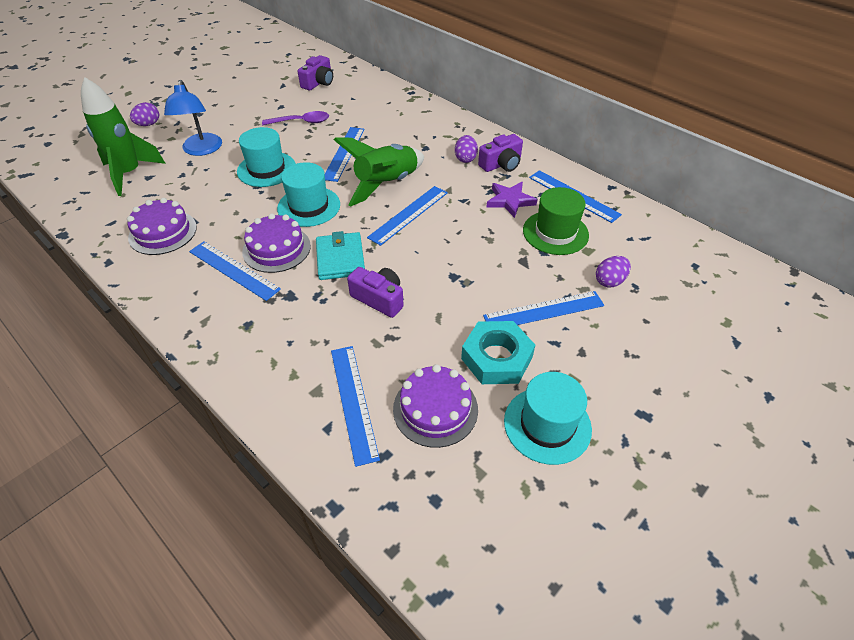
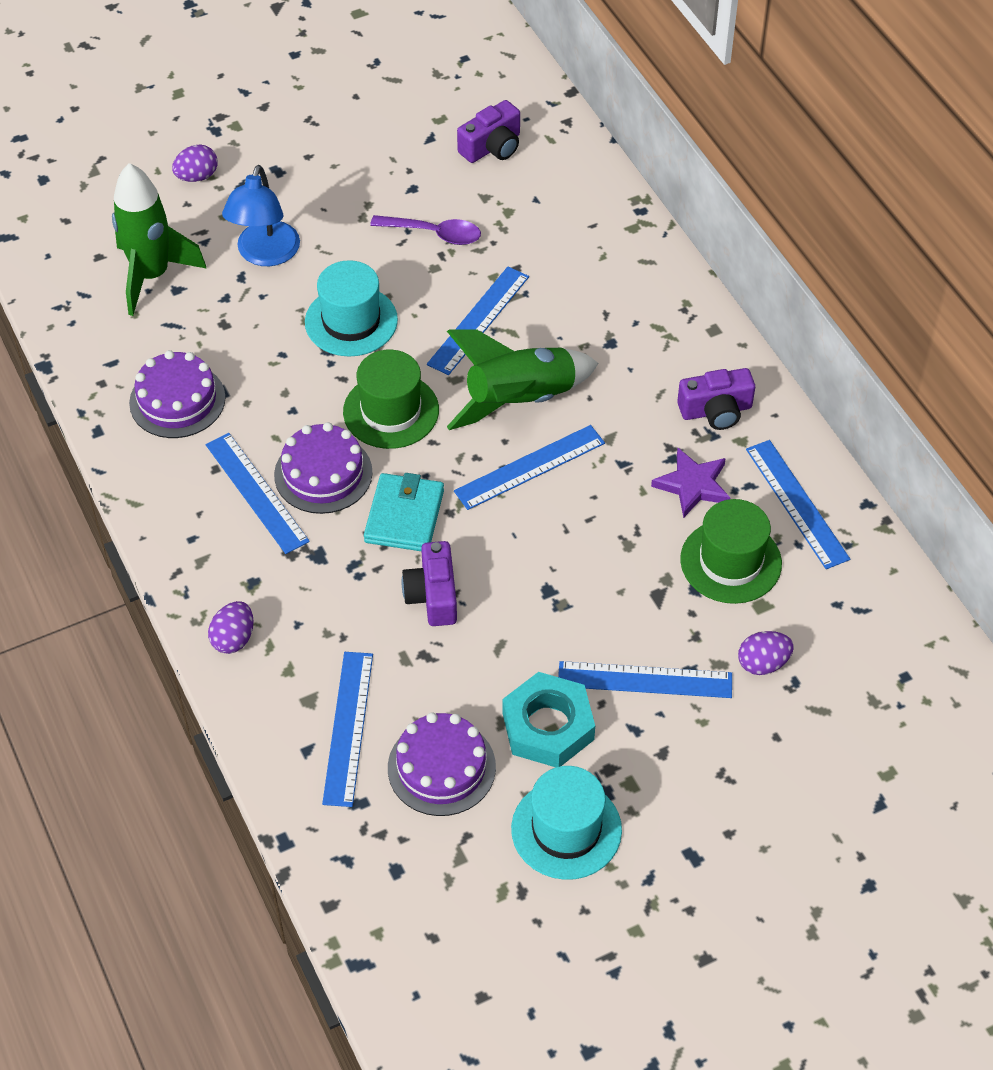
camera: 20 degrees right, 5 degrees up
turquoise hat [277,162,340,227] -> green hat [343,350,439,449]
purple camera [347,267,404,318] -> purple camera turned 150 degrees counterclockwise [402,541,457,626]
purple egg [455,135,478,163] -> purple egg moved to [208,601,254,654]

